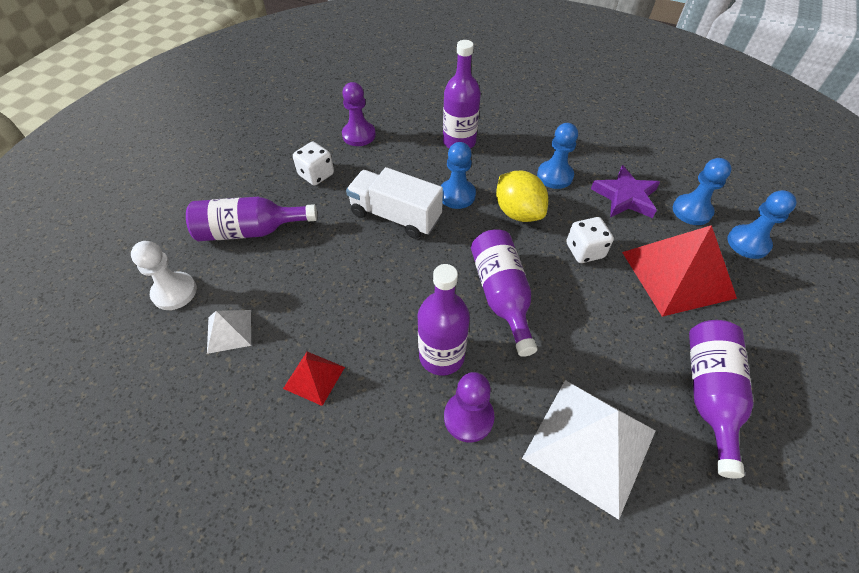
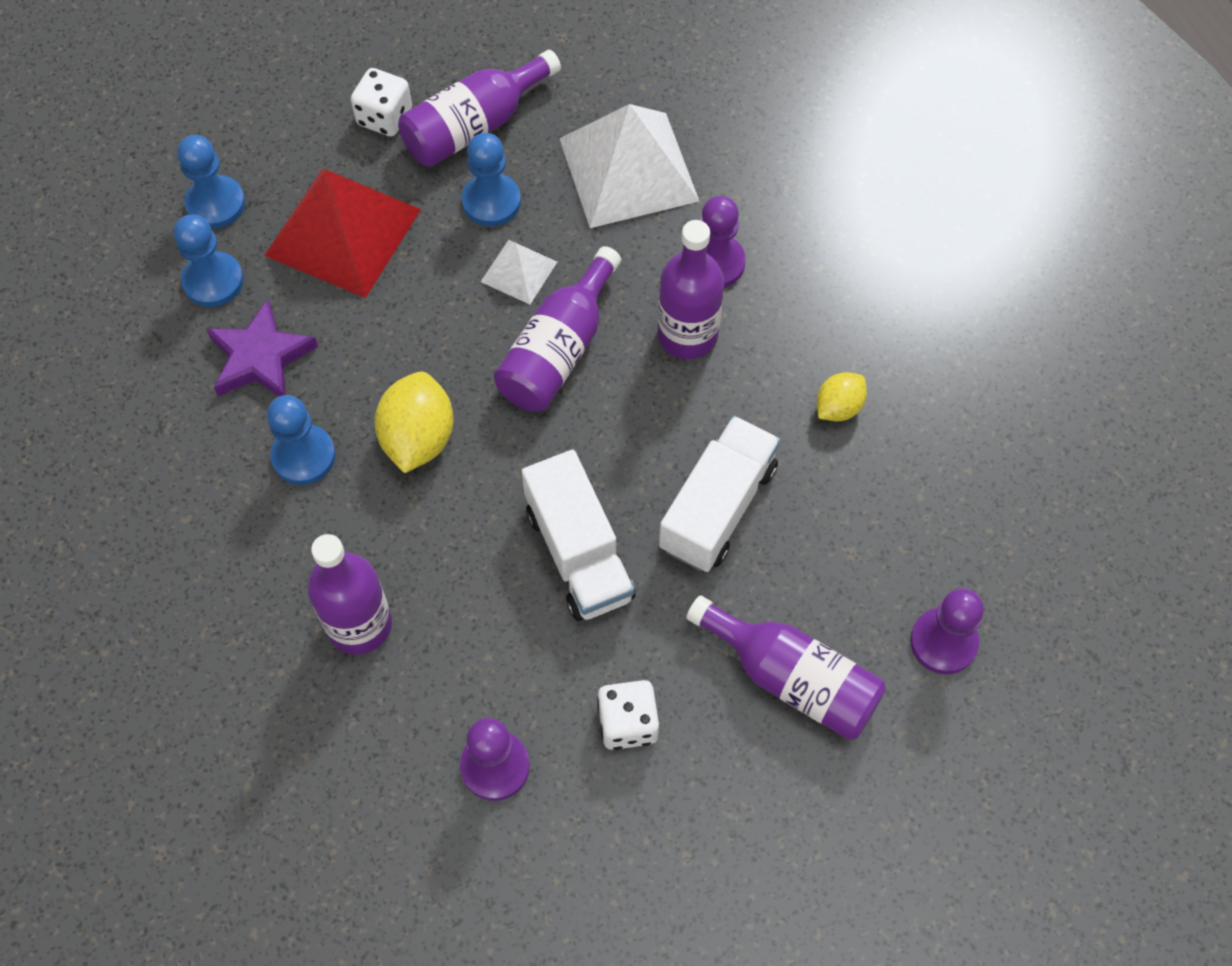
camera: 140 degrees left, 10 degrees up
white pawn [131,241,197,310] -> purple pawn [910,588,984,674]
white pyramid [207,310,251,354] -> white pyramid moved to [481,240,557,304]
red pyramid [283,352,345,406] -> yellow lemon [817,372,867,421]
blue pawn [441,142,476,209] -> blue pawn moved to [462,133,521,226]
white dice [566,217,614,263] -> white dice moved to [351,68,412,136]
none -> white truck [659,416,780,572]

